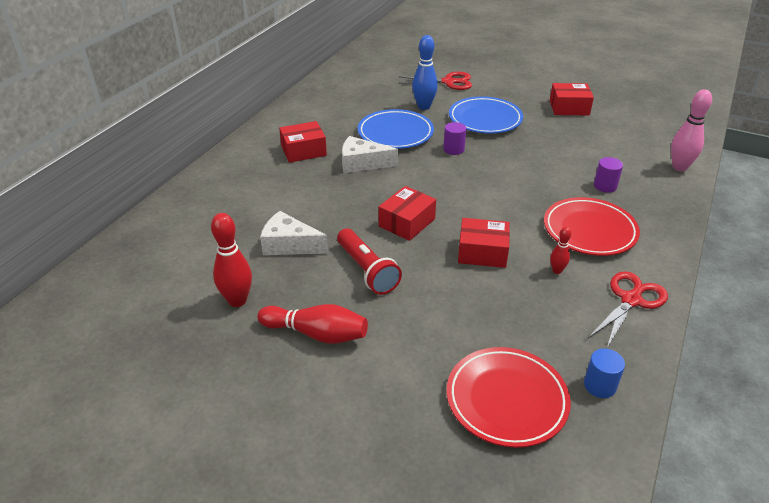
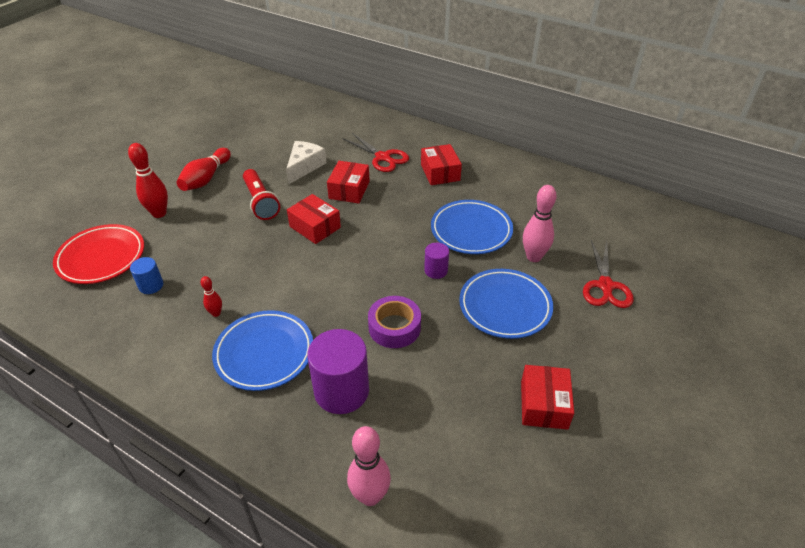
camera: 95 degrees right, 5 degrees up
red bowling pin [211,213,252,307] -> red bowling pin moved to [128,143,168,218]
red flashlight [337,228,402,295] -> red flashlight turned 90 degrees counterclockwise [243,169,280,220]
white cheese [342,136,398,173] -> none
blue bowling pin [412,35,438,110] -> pink bowling pin [523,185,557,262]
red box [458,218,510,268] -> red box moved to [327,161,370,203]
red plate [544,197,640,256] -> blue plate [212,310,313,391]
blue cylinder [584,349,625,398] -> blue cylinder moved to [130,257,163,294]
red scissors [588,271,668,347] -> red scissors moved to [344,133,409,172]
purple cylinder [594,157,623,193] -> purple cylinder [307,329,369,414], size x1.95
none -> purple tape [368,296,421,348]

